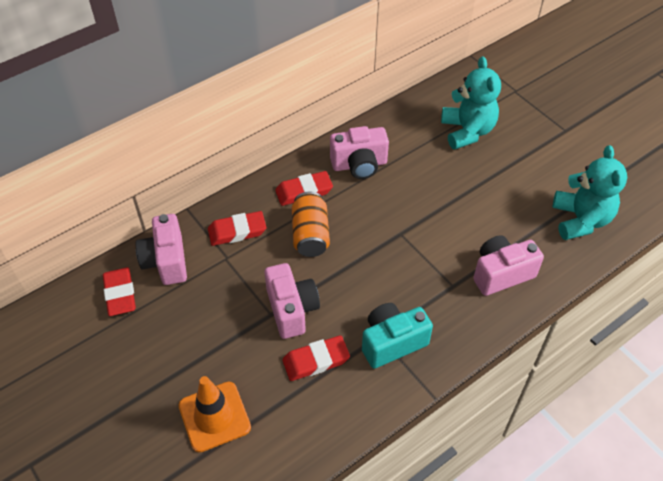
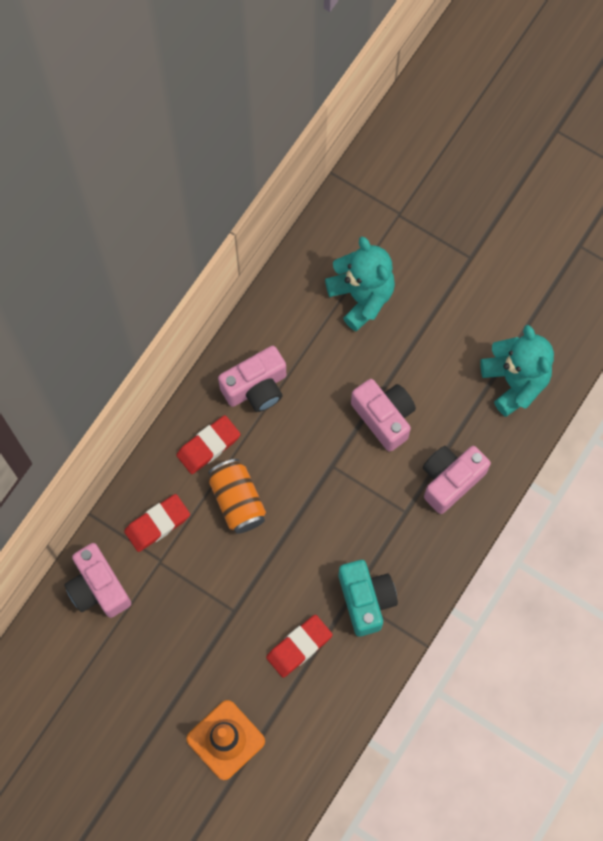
camera: 20 degrees left, 20 degrees up
red eraser [103,267,136,316] -> none
pink camera [264,263,320,339] -> pink camera moved to [351,379,416,452]
turquoise camera [362,303,433,369] -> turquoise camera turned 120 degrees clockwise [339,560,398,637]

